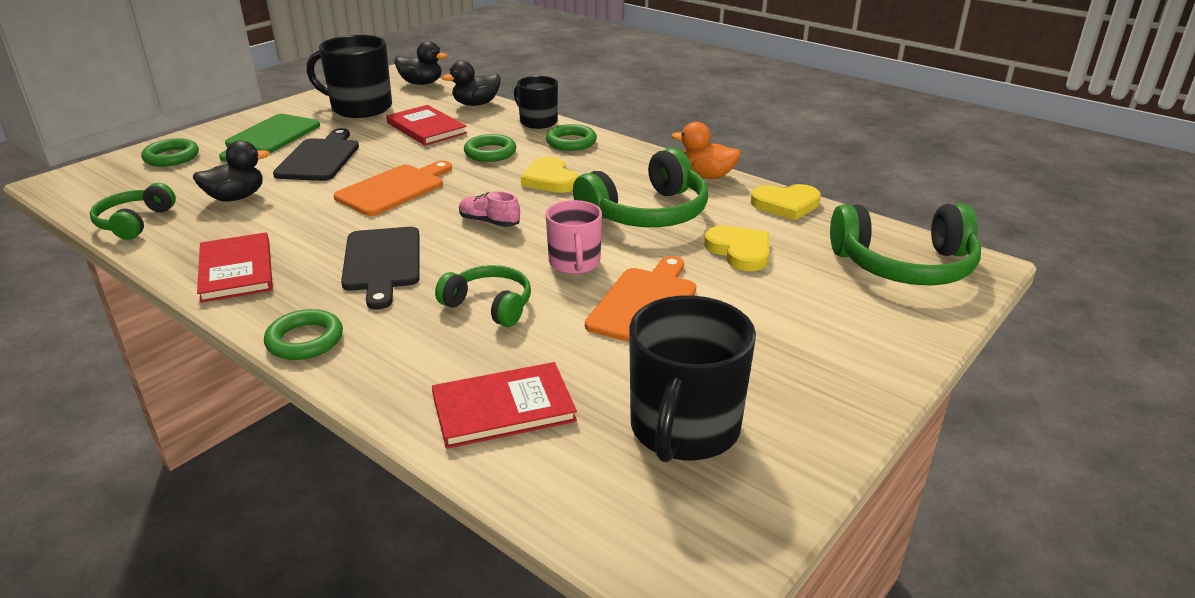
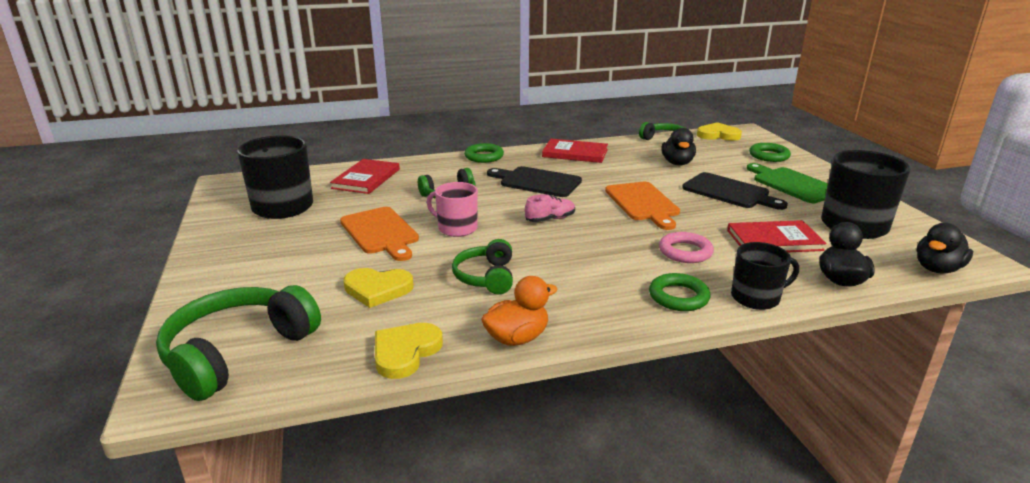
camera: 125 degrees right, 5 degrees down
green ring [464,134,516,162] -> pink ring [659,232,714,263]
yellow heart [521,157,579,193] -> yellow heart moved to [697,122,742,141]
green headphones [573,148,708,227] -> green headphones [452,239,513,294], size x0.59

